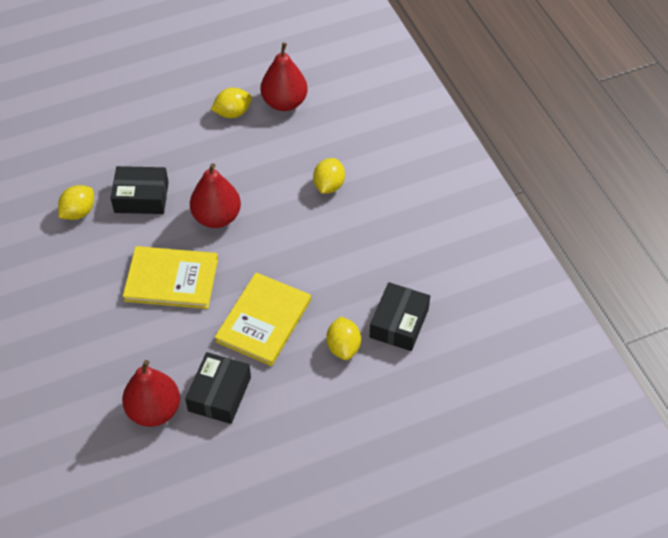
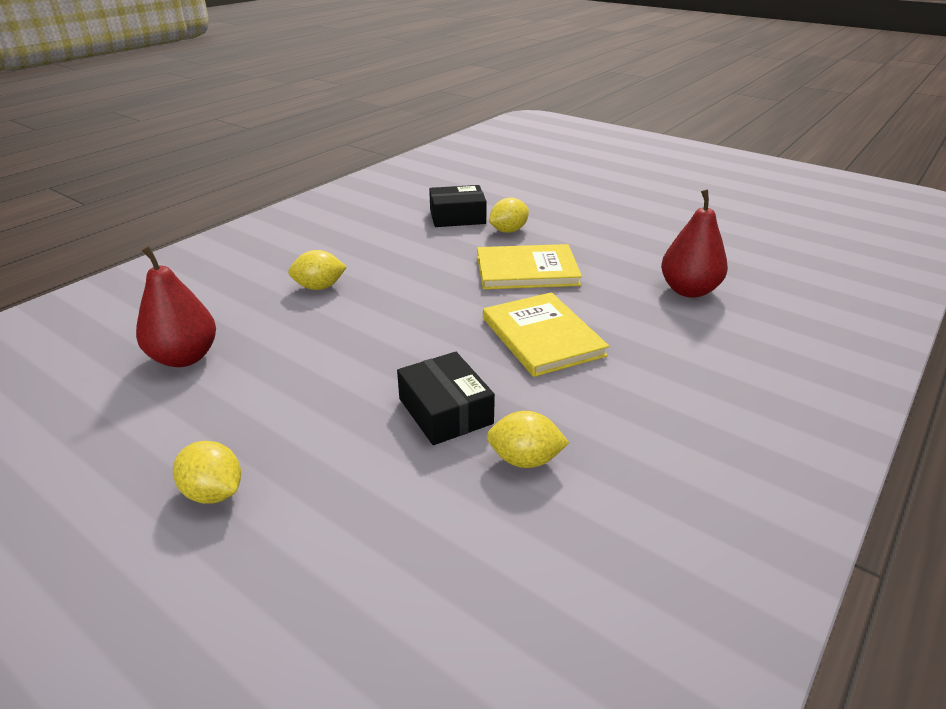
camera: 120 degrees left, 20 degrees down
black box [185,352,251,424] -> none
red pear [190,163,241,228] -> none
yellow lemon [211,88,252,118] -> yellow lemon moved to [173,441,241,504]

